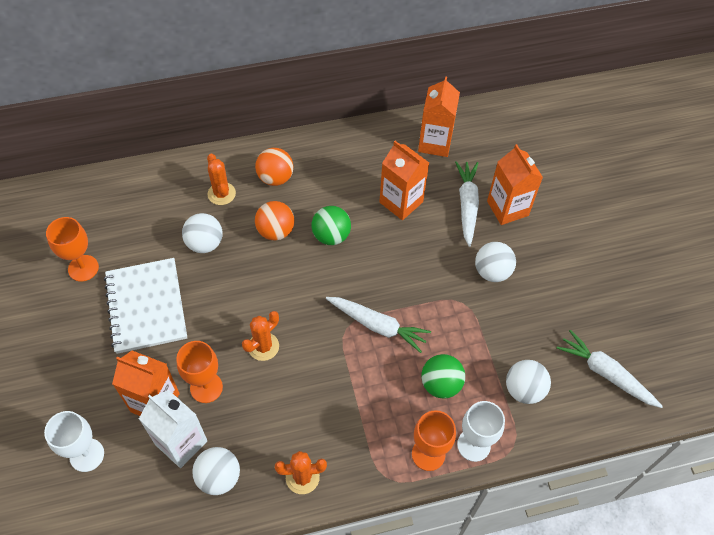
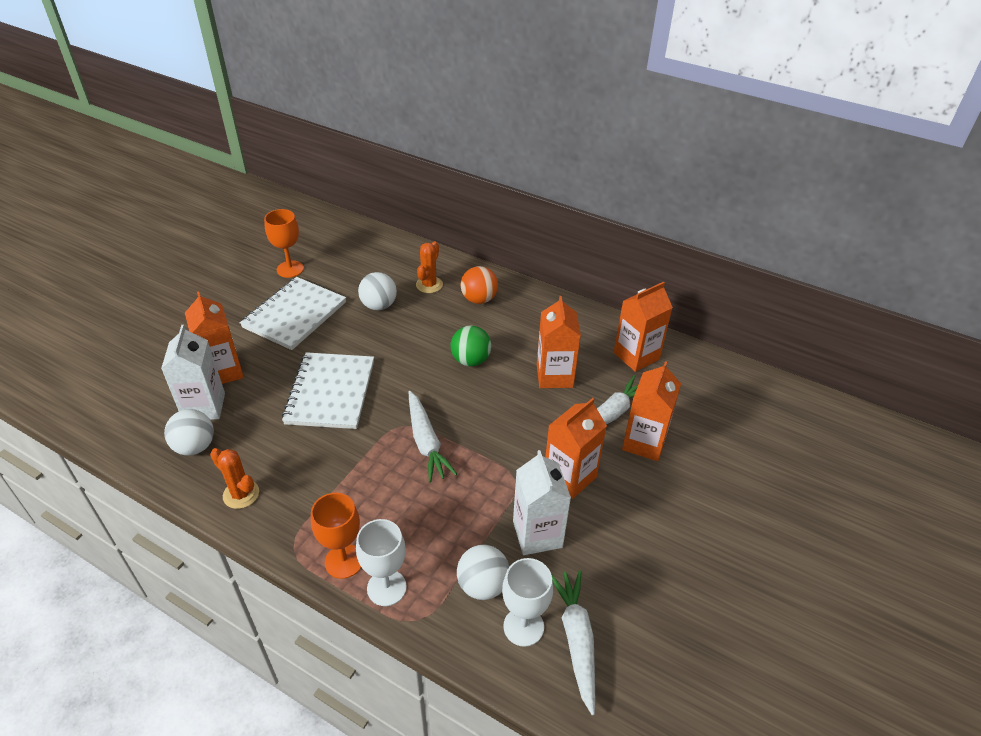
camera: 45 degrees right, 15 degrees down
white goblet [44,411,104,472] -> white goblet moved to [502,558,553,647]
orange goblet [176,341,223,403] -> none
orange cactus [242,311,279,361] -> white notebook [282,352,374,429]
orange ball [255,201,294,240] -> none
green ball [421,354,465,399] -> none
white ball [475,242,516,282] -> orange carton [545,398,607,499]
none -> white carton [513,450,571,555]

